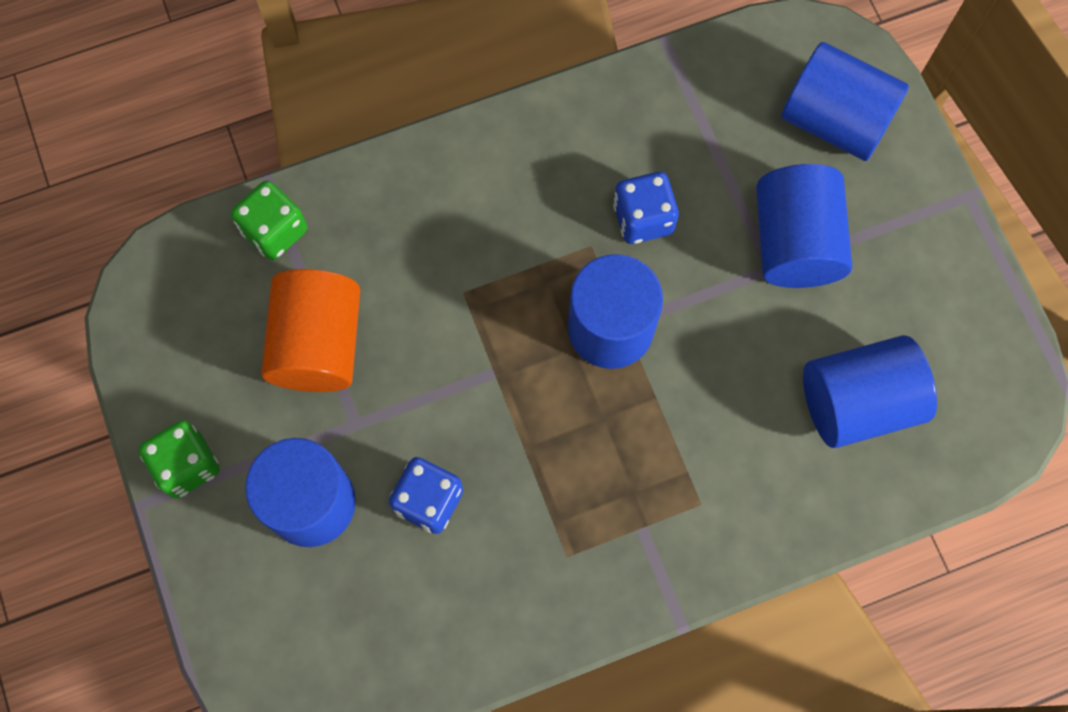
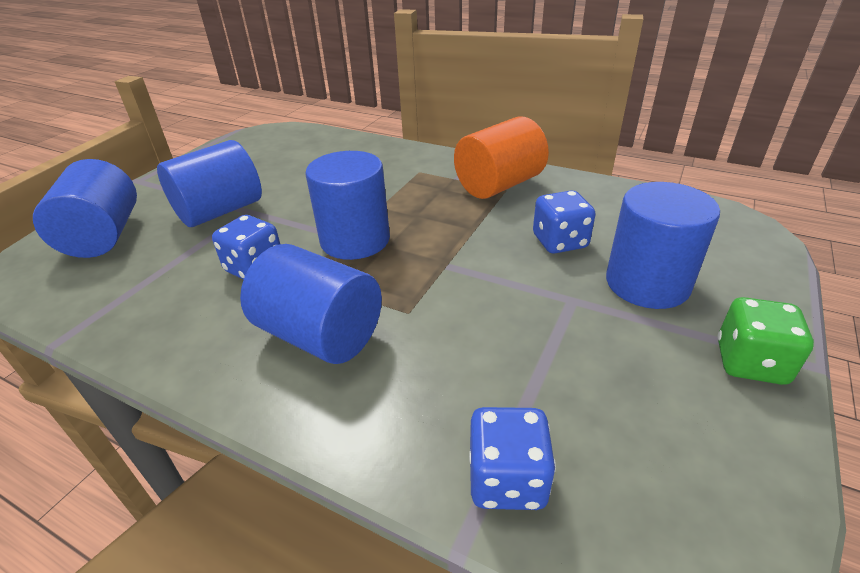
camera: 130 degrees left, 35 degrees down
green dice [231,181,307,260] -> blue dice [469,407,556,510]
orange cylinder [261,269,360,392] -> orange cylinder moved to [454,116,549,199]
blue cylinder [803,335,937,448] -> blue cylinder moved to [240,244,382,364]

